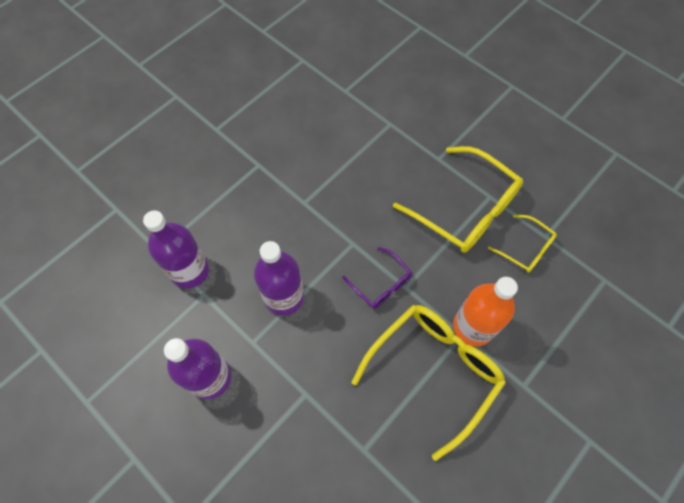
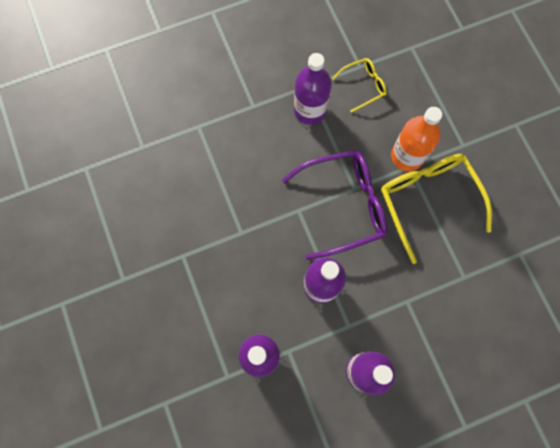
camera: 65 degrees left, 10 degrees up
purple glasses [342,247,412,309] -> purple glasses [282,150,387,260], size x1.96
yellow glasses [393,146,523,253] -> purple bottle [294,53,332,125]

